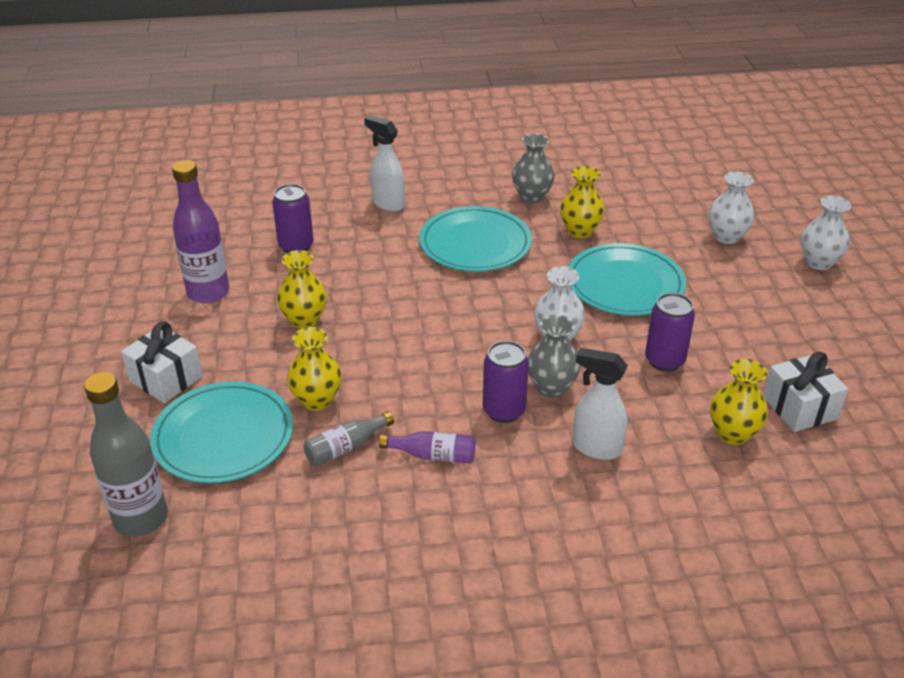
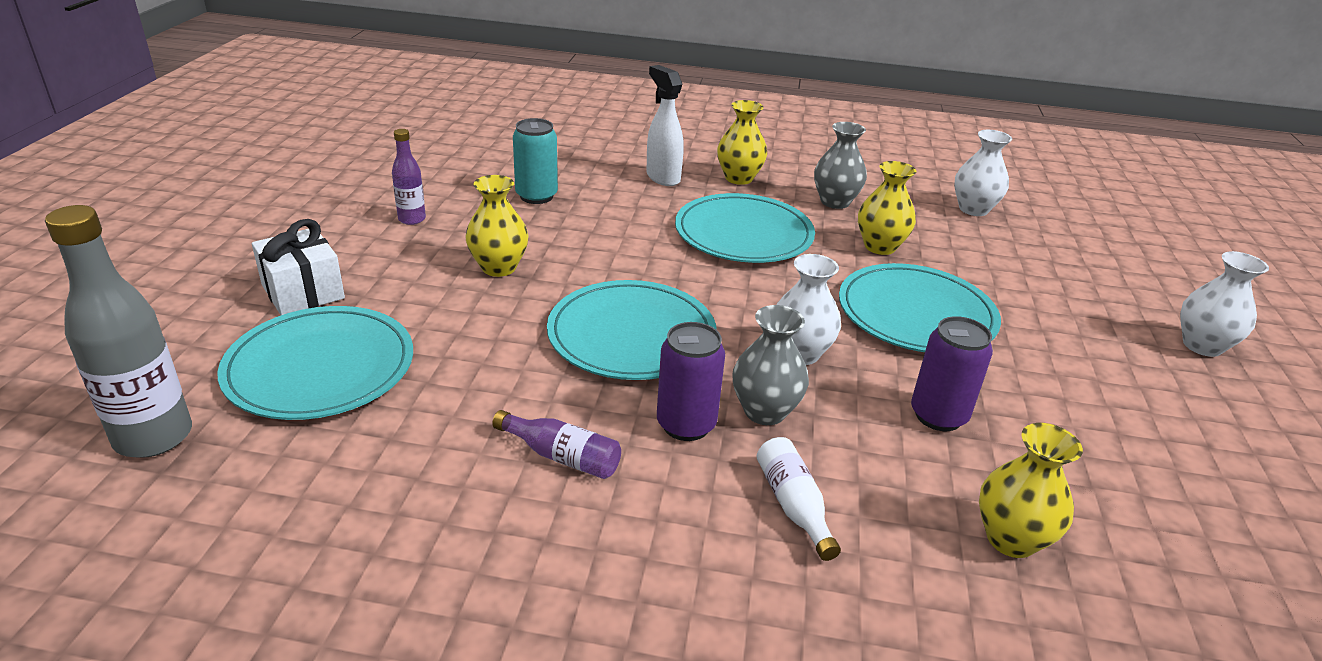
camera: 15 degrees right, 5 degrees down
purple bottle [172,160,229,303] -> purple bottle [392,129,426,225], size x0.54
purple can [272,184,314,253] -> turquoise can [513,118,558,204]
yellow vase [287,327,342,411] -> yellow vase moved to [717,100,767,185]
grey bottle [304,411,394,466] -> none
white spray bottle [573,348,628,460] -> white bottle [757,437,841,561]
white vase [708,171,754,244] -> white vase moved to [954,130,1012,216]
white gift [763,352,848,432] -> none
none -> turquoise plate [547,280,717,380]

